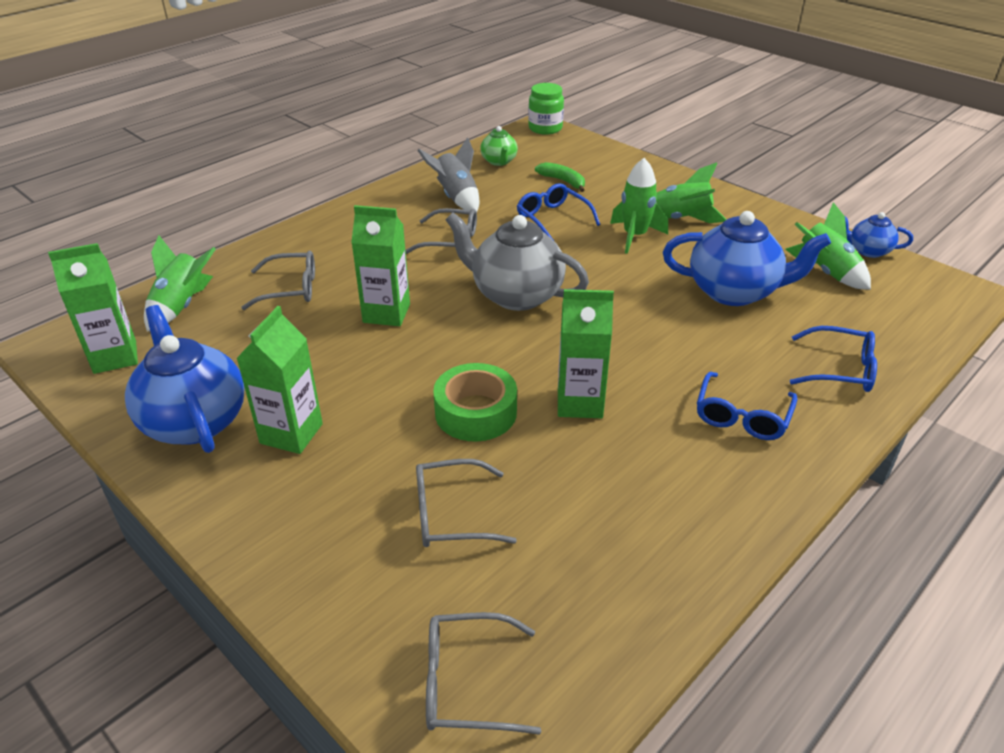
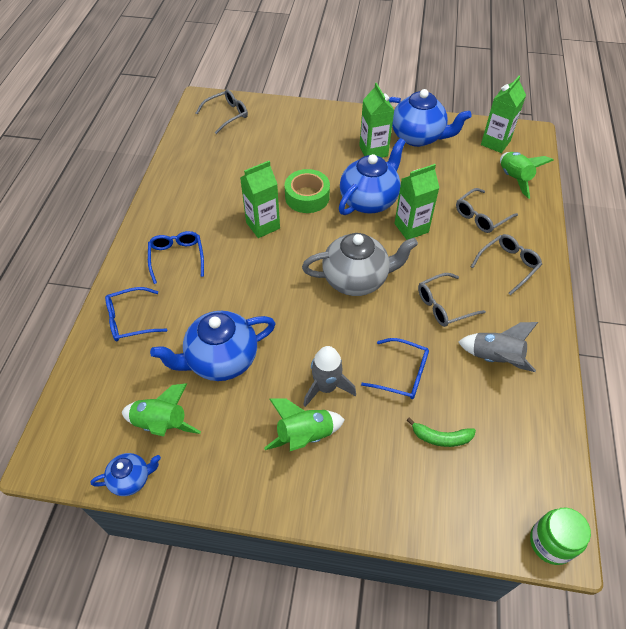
camera: 145 degrees right, 15 degrees up
grey glasses [416,459,517,547] -> grey glasses moved to [471,234,542,295]
green teapot [480,126,518,166] -> none
green rocket [610,158,668,254] -> grey rocket [303,346,356,407]
none -> blue teapot [339,138,406,215]

